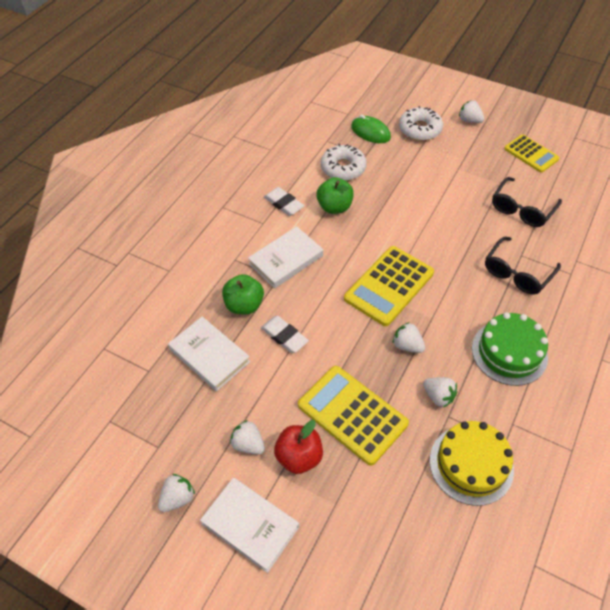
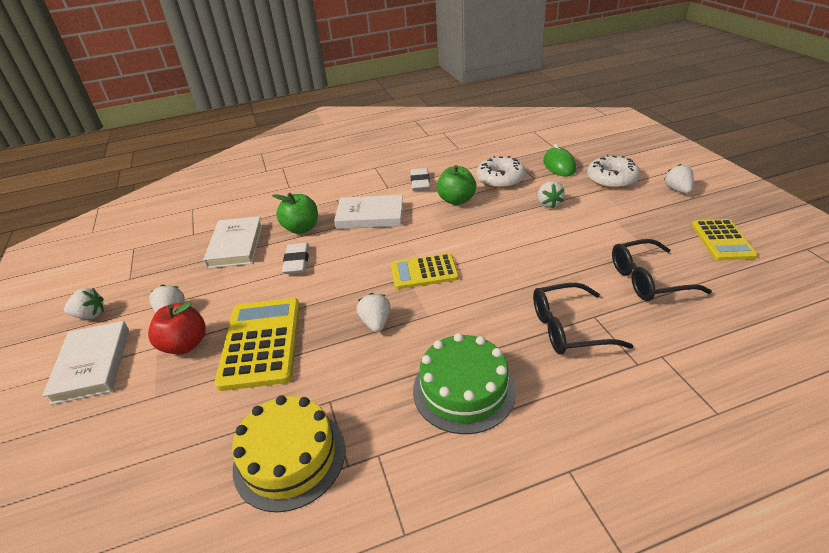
camera: 45 degrees right, 15 degrees down
yellow calculator [344,246,434,326] -> yellow calculator [391,253,459,289], size x0.64
white strawberry [423,377,458,408] -> white strawberry moved to [538,181,565,208]

